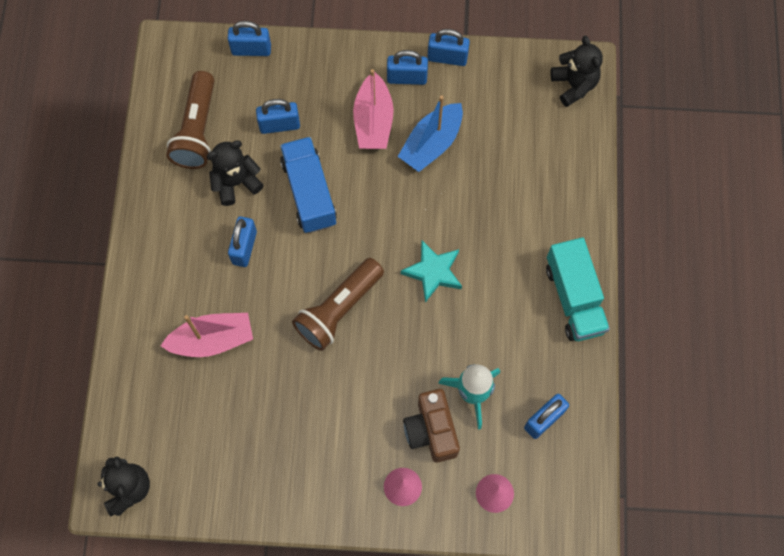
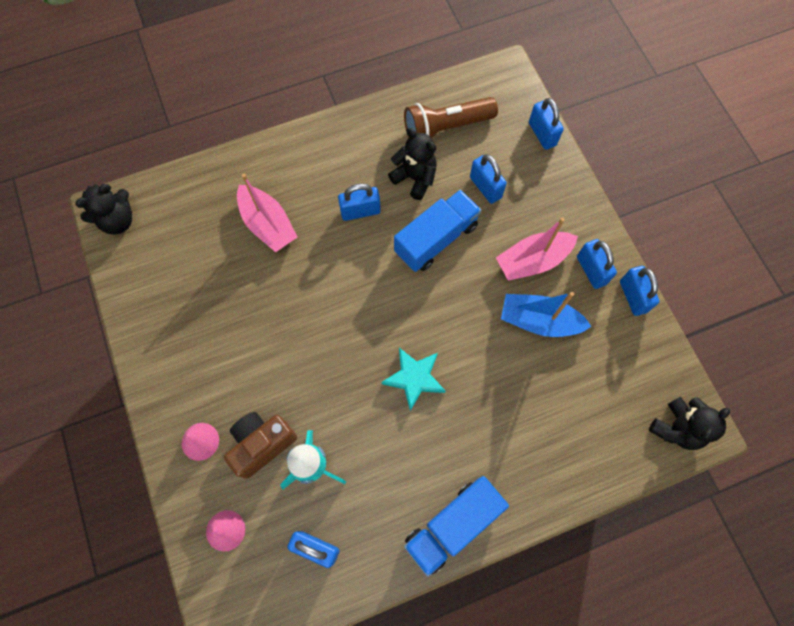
camera: 65 degrees right, 0 degrees up
brown flashlight [292,258,384,351] -> none
turquoise truck [546,237,610,341] -> blue truck [404,476,509,577]

